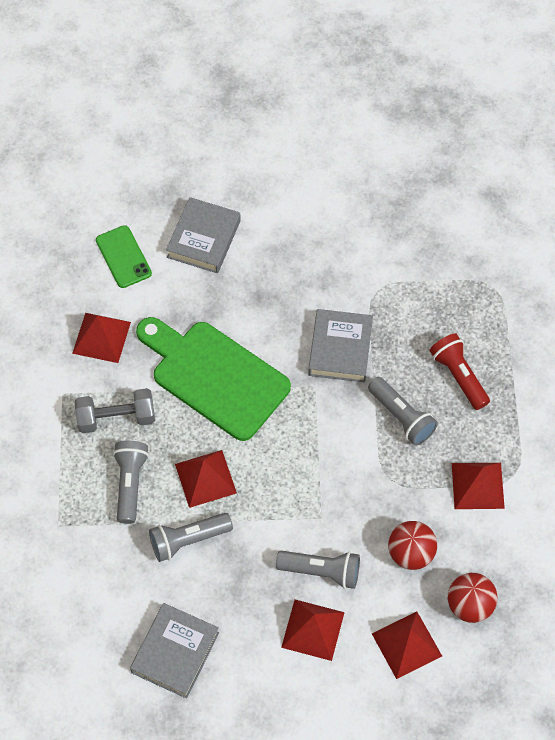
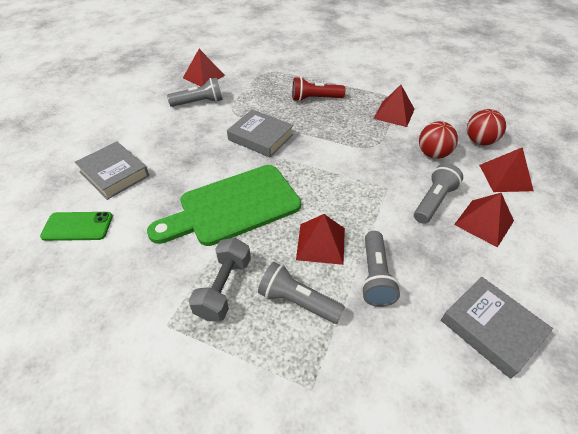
camera: 65 degrees left, 15 degrees down
red pyramid [72,313,131,363] -> red pyramid moved to [183,49,225,87]
grey flashlight [368,377,438,446] -> grey flashlight moved to [167,78,223,107]

